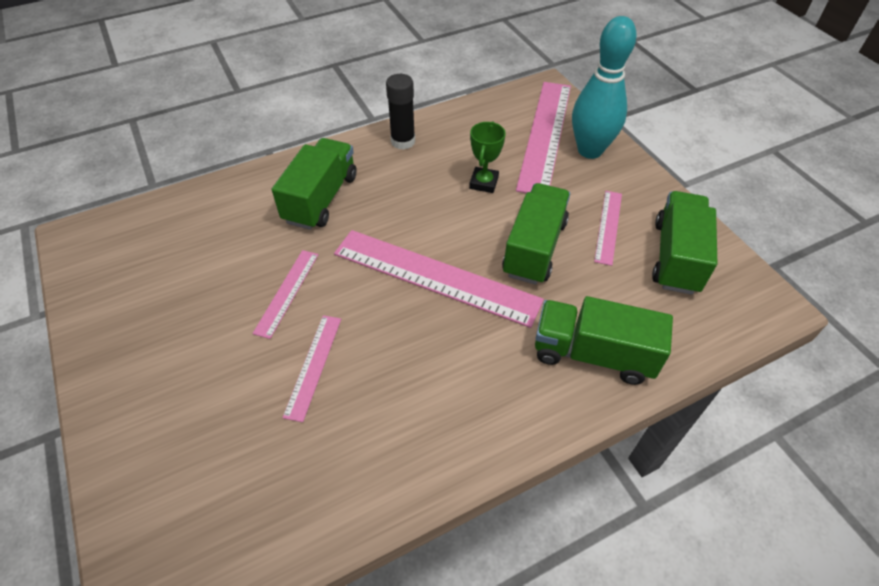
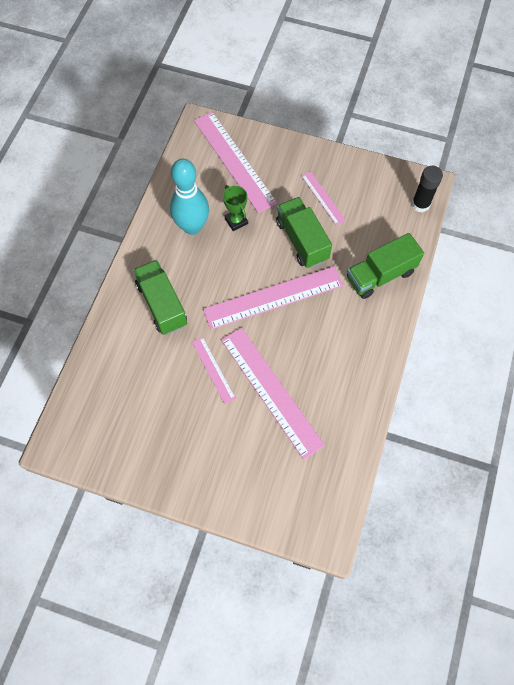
camera: 45 degrees left, 15 degrees up
pink ruler [282,315,341,422] -> pink ruler [221,327,325,460], size x1.99
black glue stick [386,74,415,150] -> black glue stick moved to [412,166,443,212]
turquoise bowling pin [572,16,637,159] -> turquoise bowling pin moved to [170,159,209,235]
green truck [652,191,717,295] -> none

